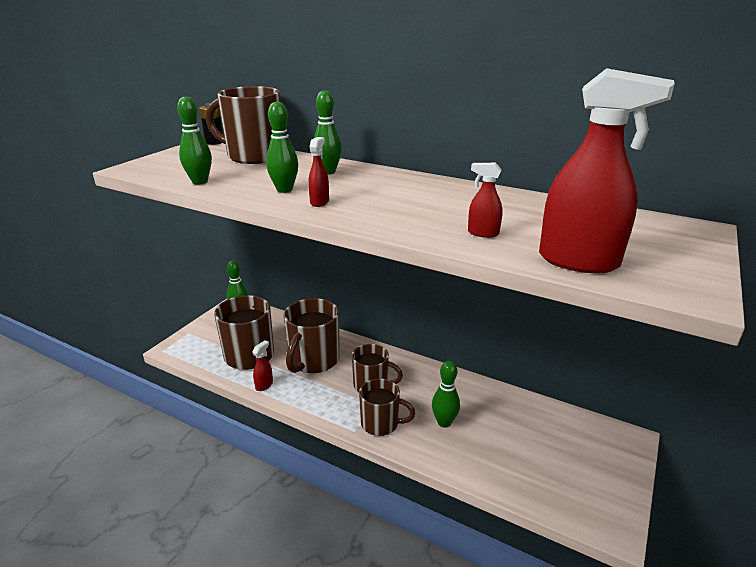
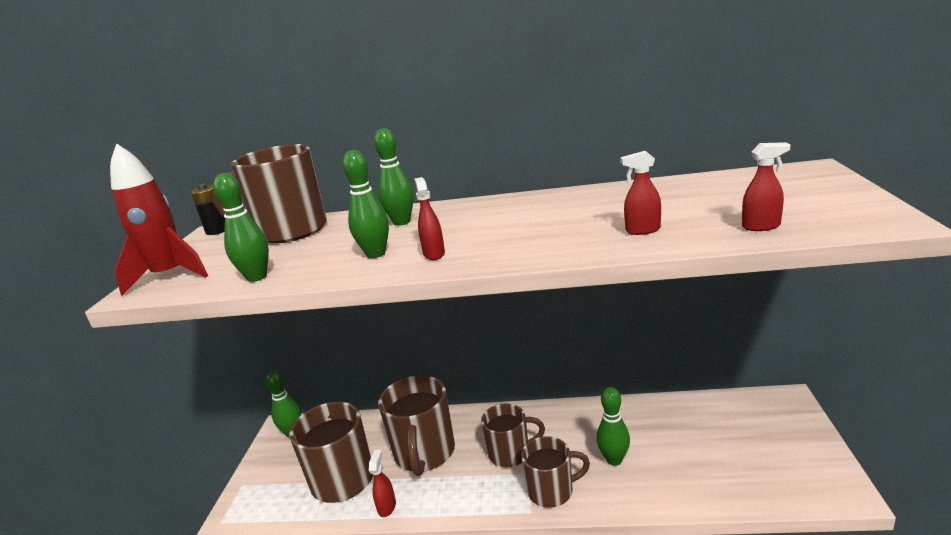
camera: 20 degrees left, 5 degrees down
red spray bottle [539,68,675,273] -> red spray bottle [742,142,791,231], size x0.45
none -> red rocket [110,144,208,295]

